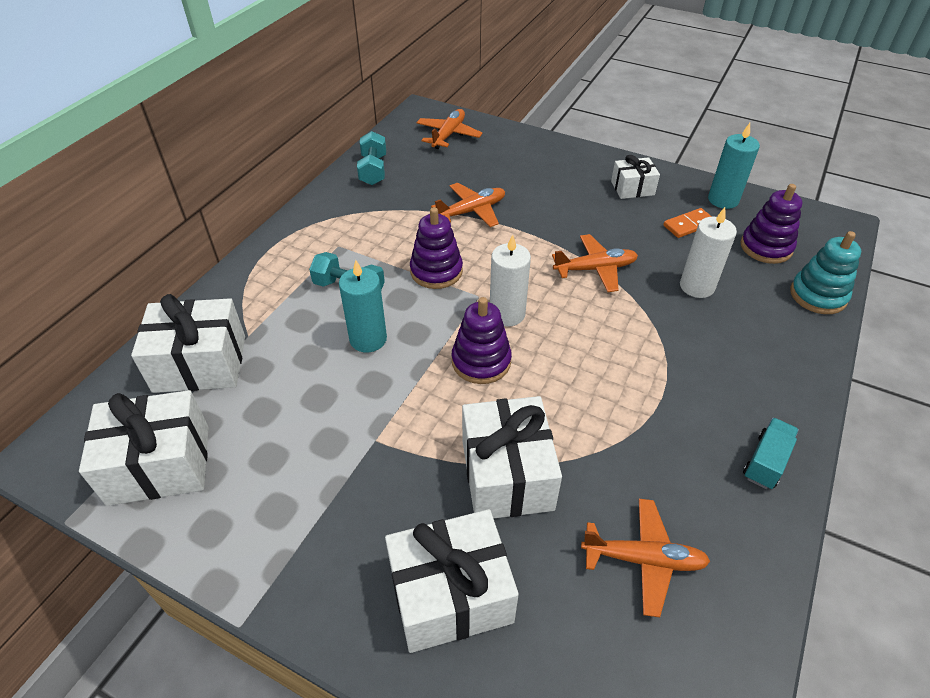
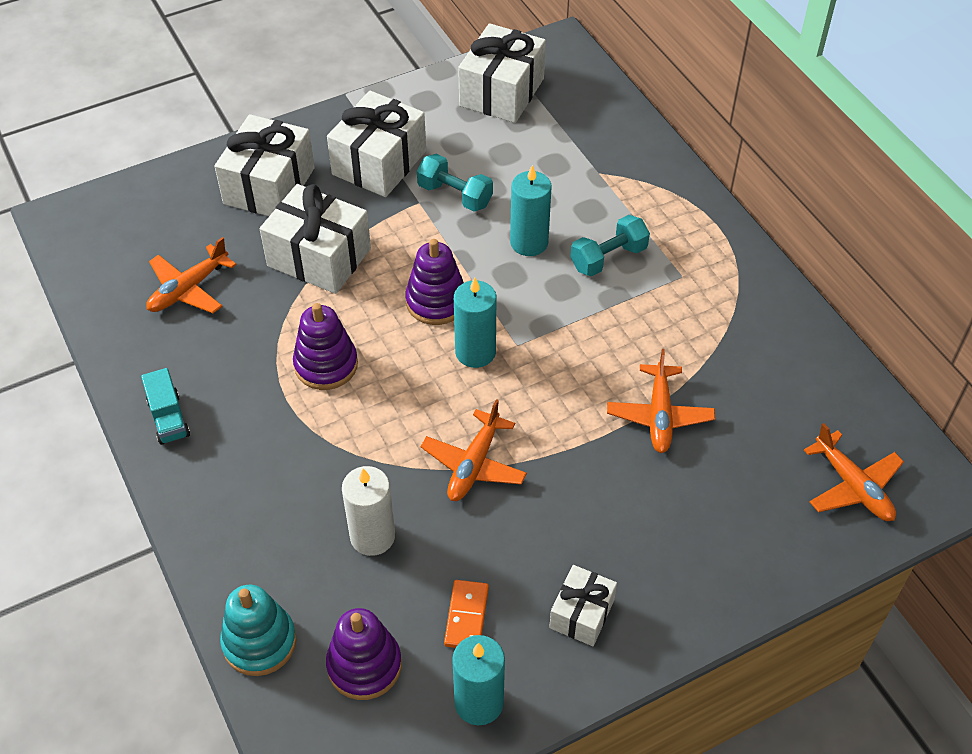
camera: 125 degrees right, 5 degrees up
white gift [131,294,245,393] -> white gift moved to [327,91,426,197]
turquoise dumbbell [357,131,386,185] -> turquoise dumbbell moved to [417,154,493,211]
purple stacking toy [410,207,463,289] -> purple stacking toy moved to [293,303,358,390]
white candle [490,234,531,327] -> turquoise candle [454,277,496,368]

